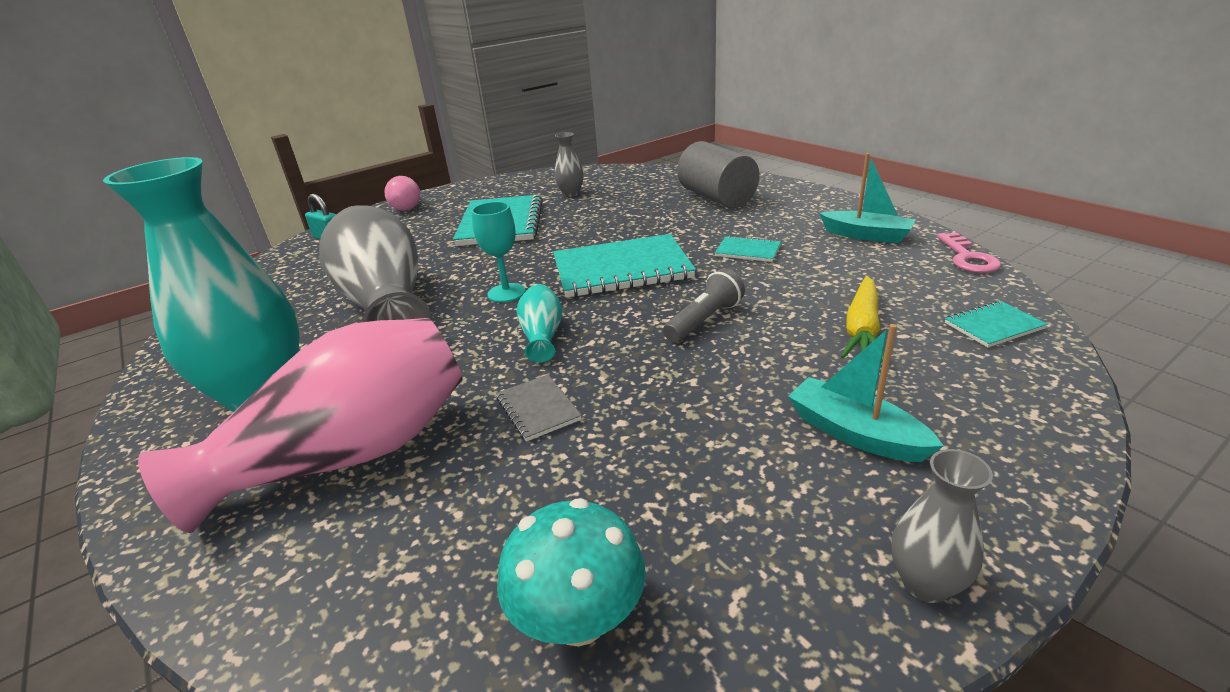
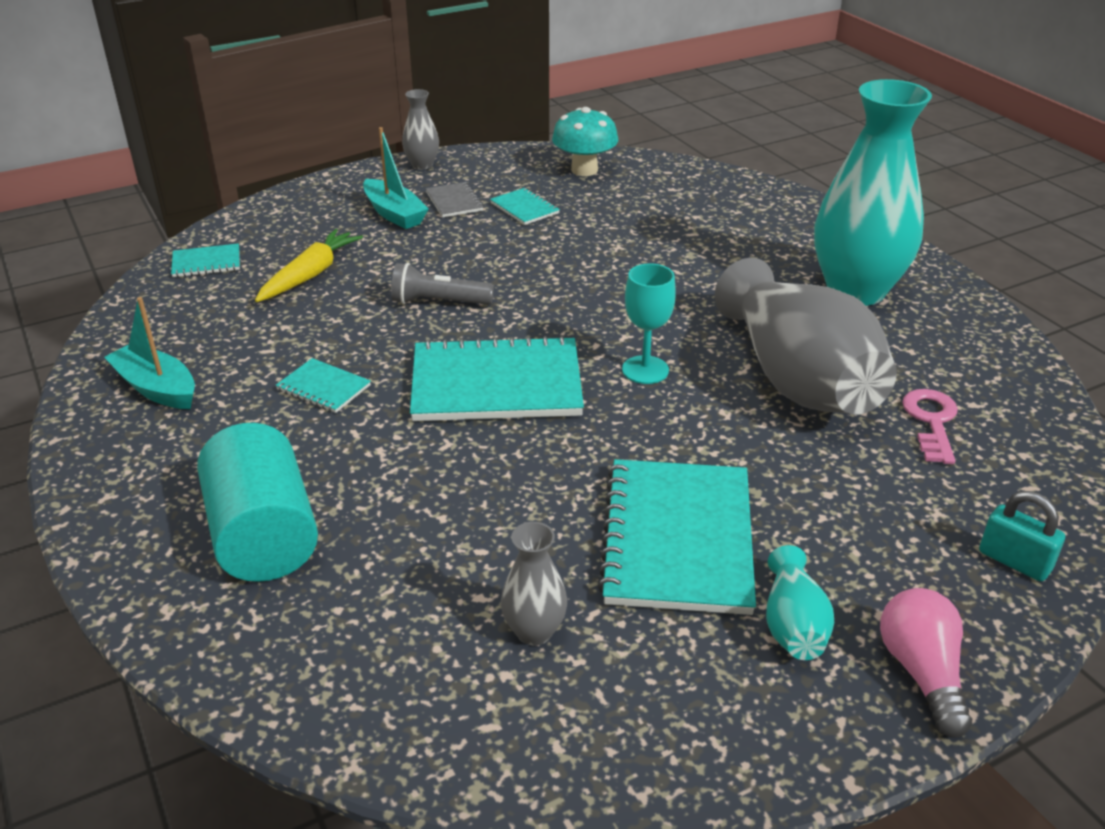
camera: 175 degrees left, 5 degrees up
pink vase [138,318,463,533] -> none
grey notebook [496,374,582,442] -> grey notebook moved to [426,182,484,217]
turquoise vase [517,284,562,363] -> turquoise vase moved to [766,545,834,660]
grey flashlight [663,268,745,343] -> grey flashlight turned 45 degrees clockwise [391,263,494,305]
grey cylinder [677,141,759,208] -> turquoise cylinder [197,423,318,582]
pink key [937,233,1001,273] -> pink key moved to [902,389,958,464]
none -> turquoise notebook [490,188,560,225]

